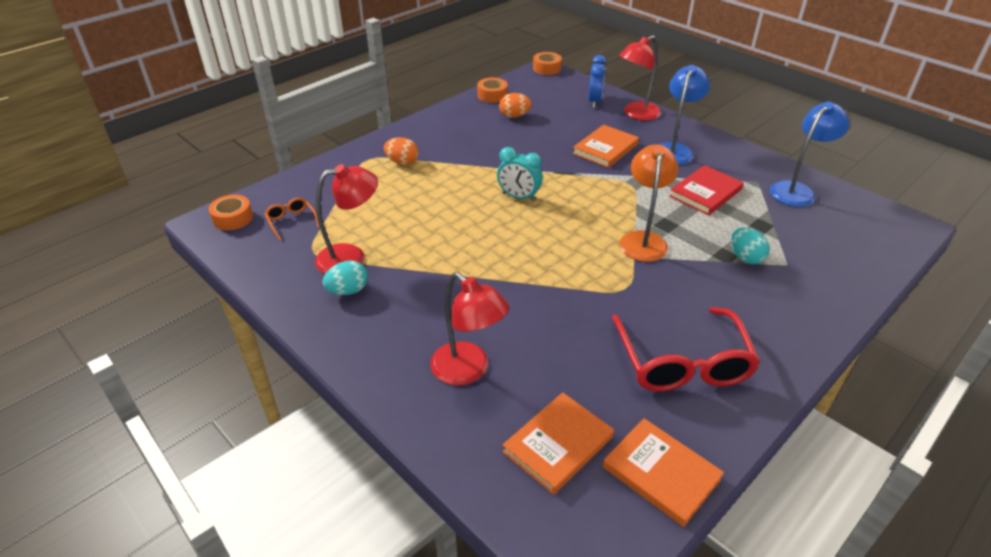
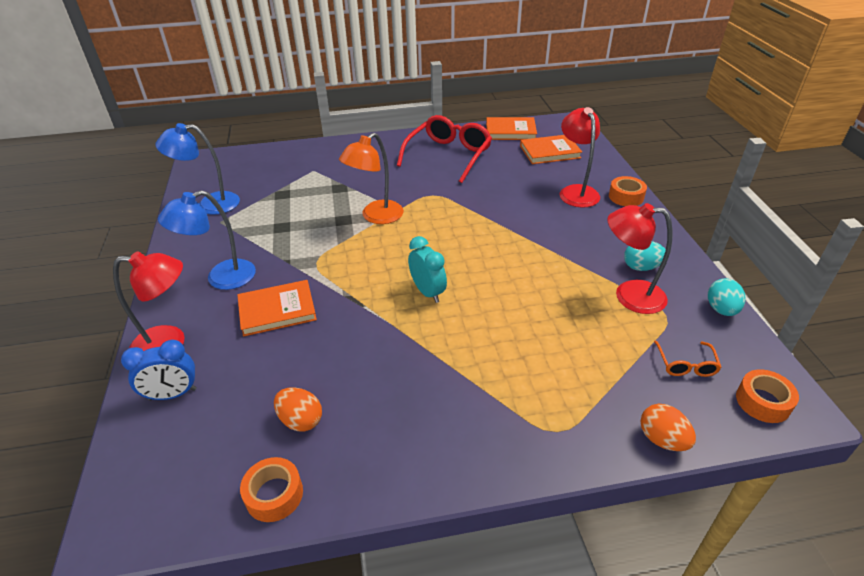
camera: 145 degrees left, 0 degrees up
orange egg [384,137,419,165] -> orange egg moved to [641,403,696,451]
orange tape [533,52,562,75] -> orange tape moved to [609,176,647,206]
blue clock [588,55,606,108] -> blue clock turned 150 degrees counterclockwise [121,340,196,400]
orange book [603,418,724,527] -> orange book turned 75 degrees counterclockwise [486,117,537,140]
red book [669,165,744,215] -> none
turquoise egg [731,227,770,264] -> turquoise egg moved to [708,278,745,316]

